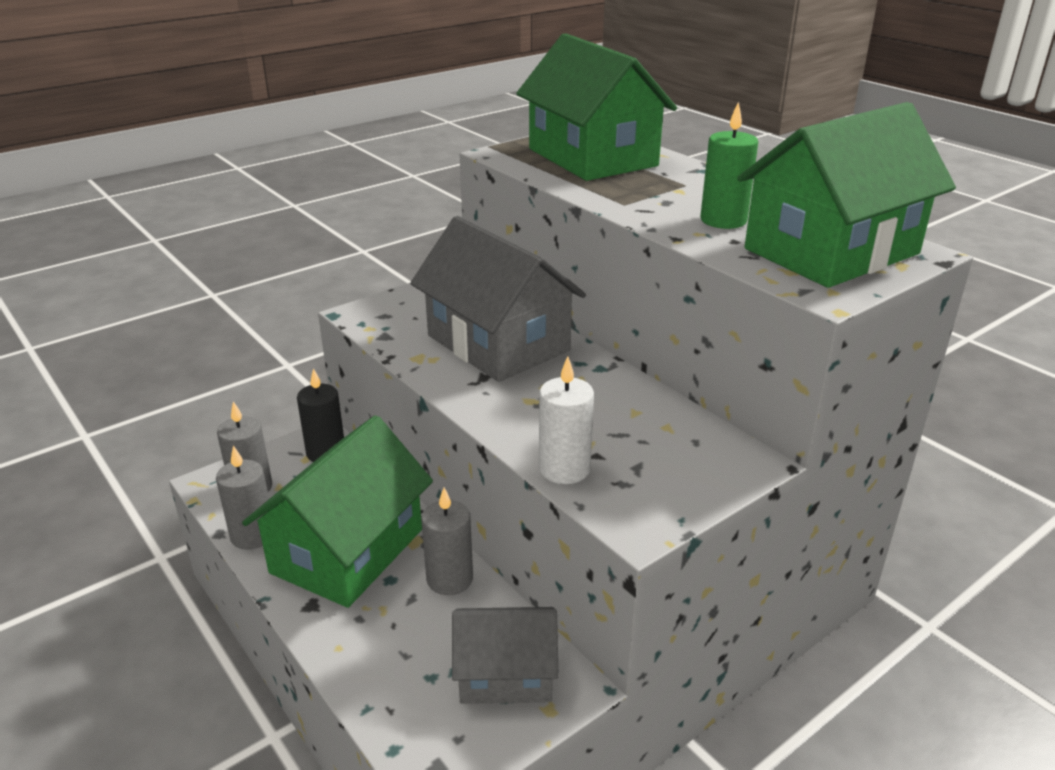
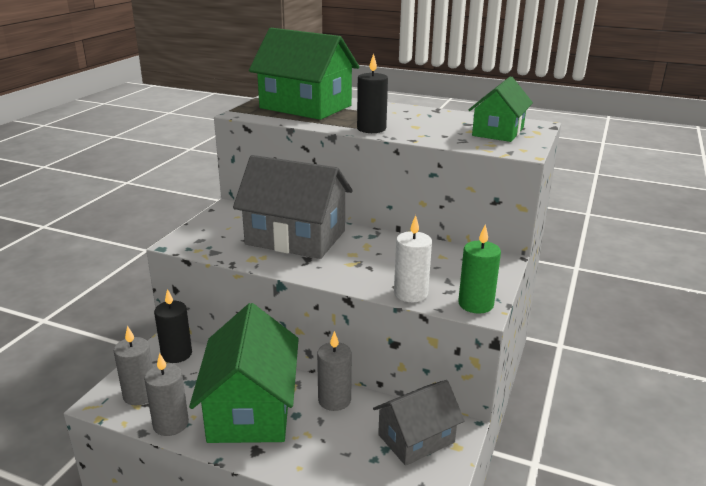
camera: 30 degrees left, 5 degrees down
green candle [700,102,758,229] -> green candle moved to [458,224,501,314]
green house [737,102,956,288] -> green house [469,76,533,142], size x0.62
none -> black candle [357,53,388,133]

